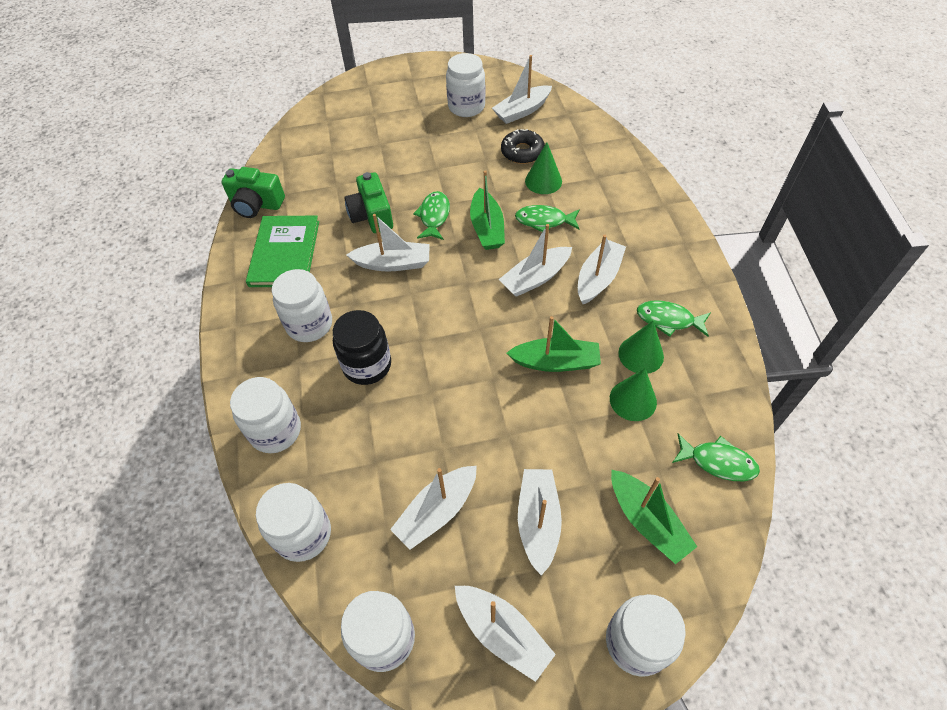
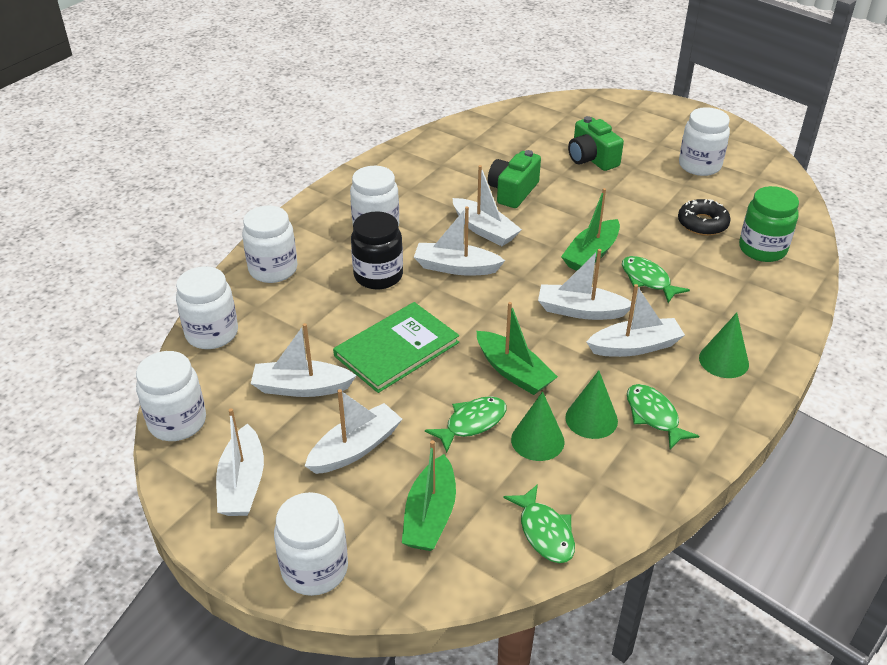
camera: 45 degrees right, 15 degrees down
green camera [222,167,285,218] -> green camera moved to [568,116,624,171]
green book [246,216,319,287] -> green book moved to [333,302,459,393]
green fish [413,191,450,240] -> green fish moved to [425,396,506,453]
white boat [492,55,552,124] -> white boat moved to [414,206,505,276]
green cone [525,142,562,194] -> green cone moved to [699,313,749,378]
none -> green jar [739,186,799,262]

